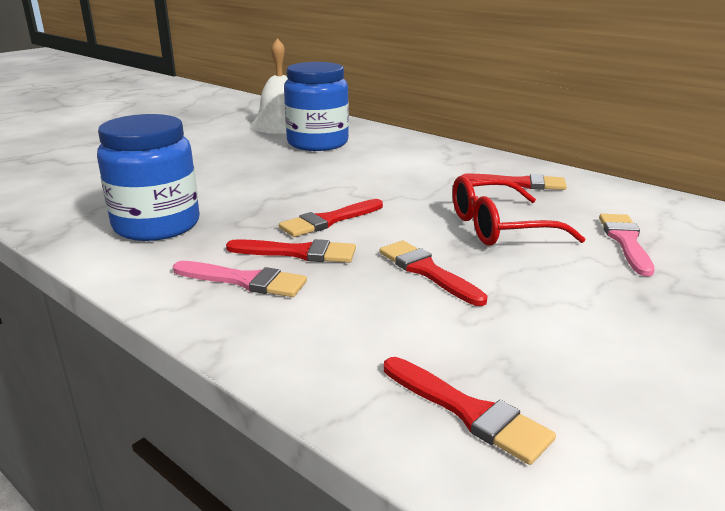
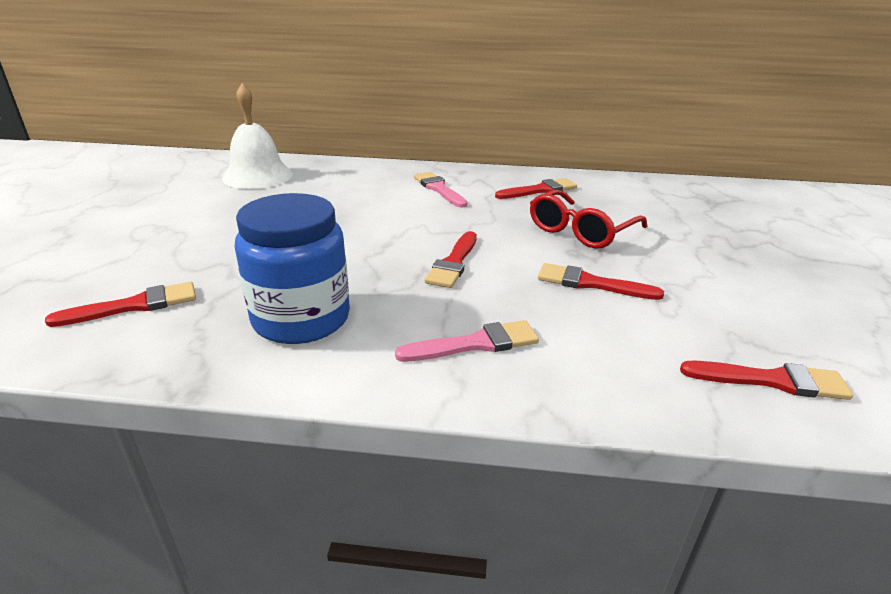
camera: 35 degrees left, 5 degrees up
red brush [226,239,356,263] -> red brush moved to [45,281,196,327]
blue jar [284,62,349,151] -> none
pink brush [599,214,655,276] -> pink brush moved to [414,172,467,208]

